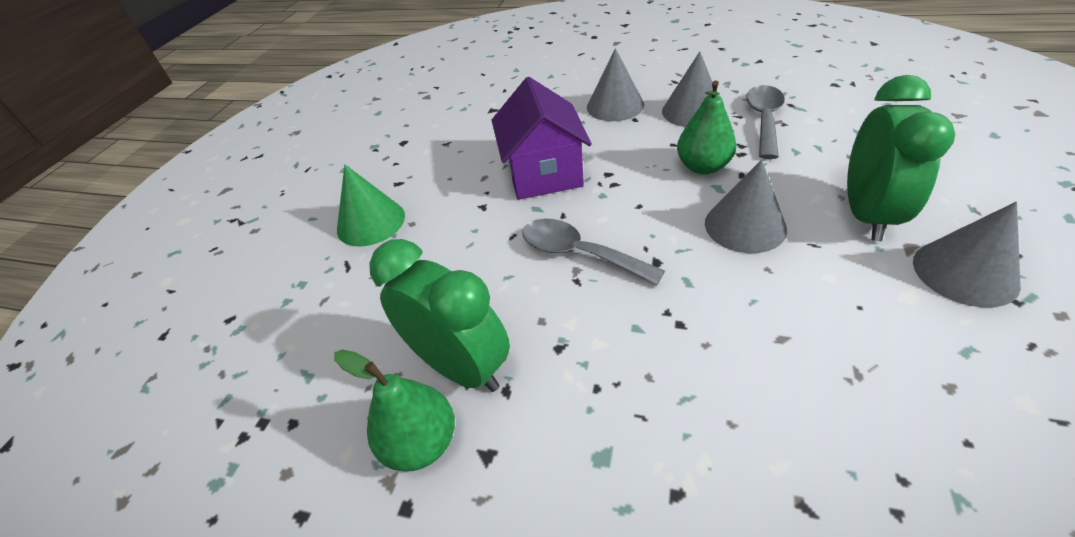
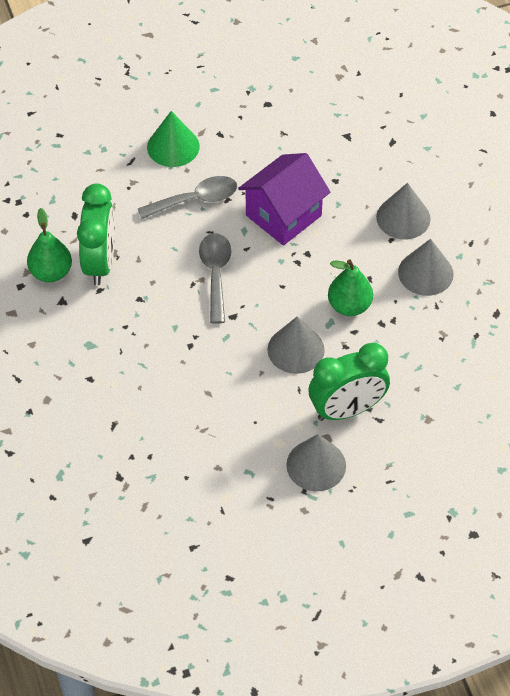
camera: 50 degrees right, 10 degrees up
grey spoon [746,85,785,159] -> grey spoon moved to [138,176,237,219]

